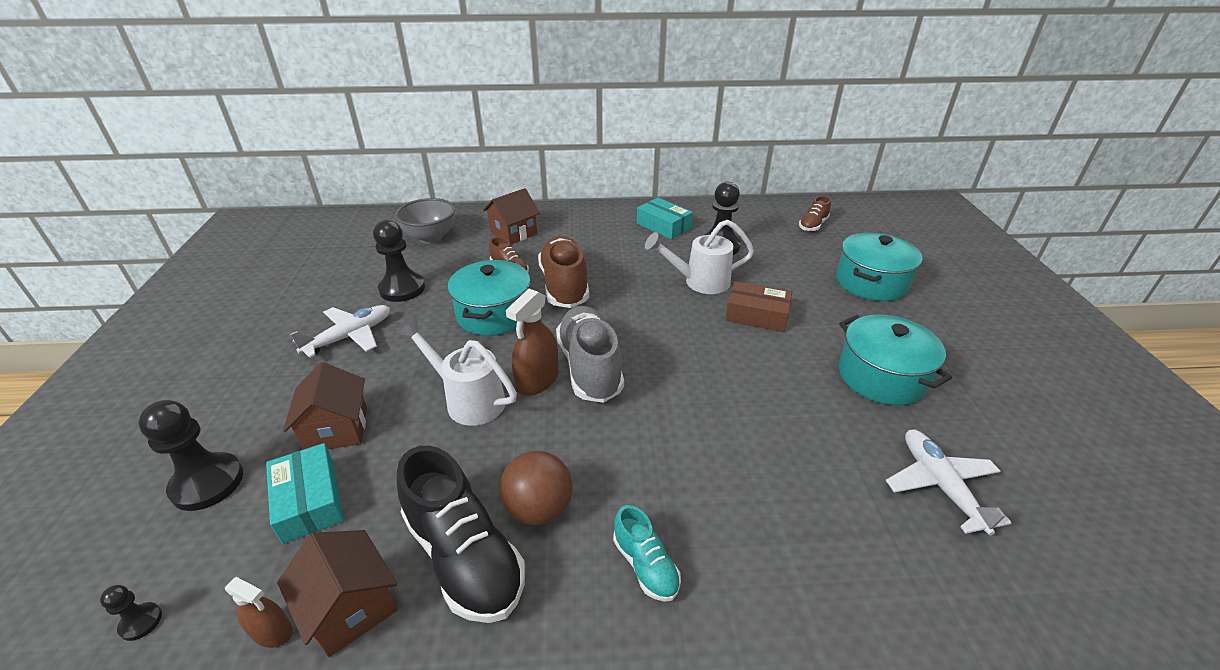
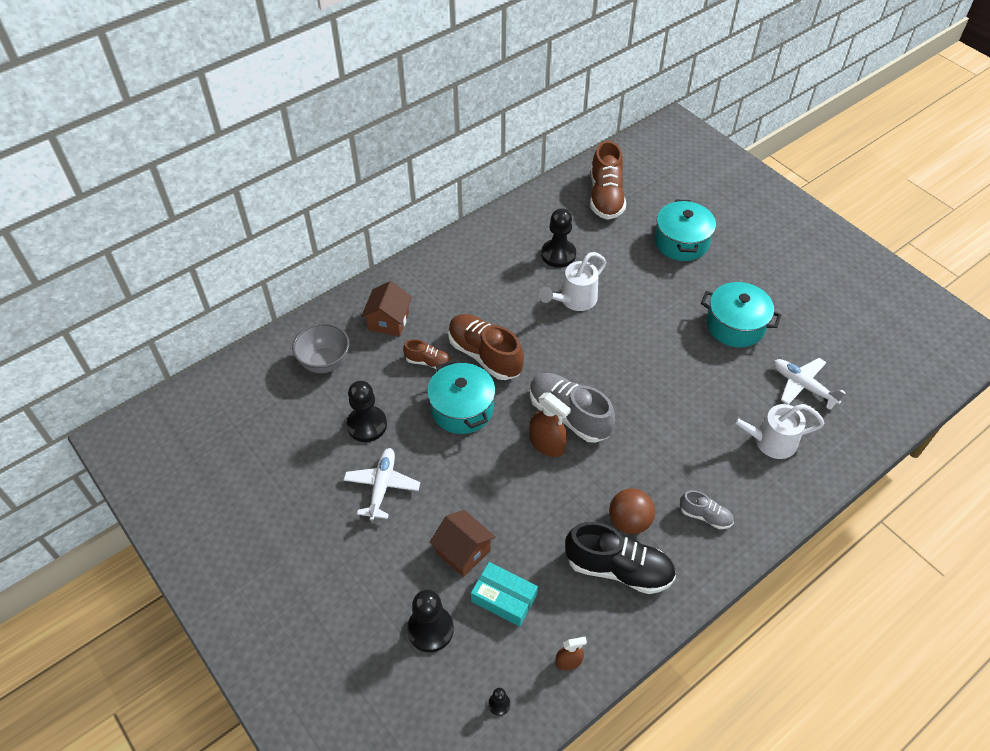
camera: 35 degrees left, 15 degrees up
brown house [277,530,398,657] -> none
white watering can [397,319,517,426] -> white watering can moved to [723,404,825,459]
brown spray bottle [506,289,559,396] -> brown spray bottle turned 45 degrees counterclockwise [529,392,571,457]
turquoise shoe [613,505,681,602] -> grey shoe [680,490,734,529]
turquoise box [637,198,693,239] -> none
brown box [725,281,792,332] -> none
brown shoe [799,196,831,231] -> brown shoe [590,141,626,220], size x1.93

